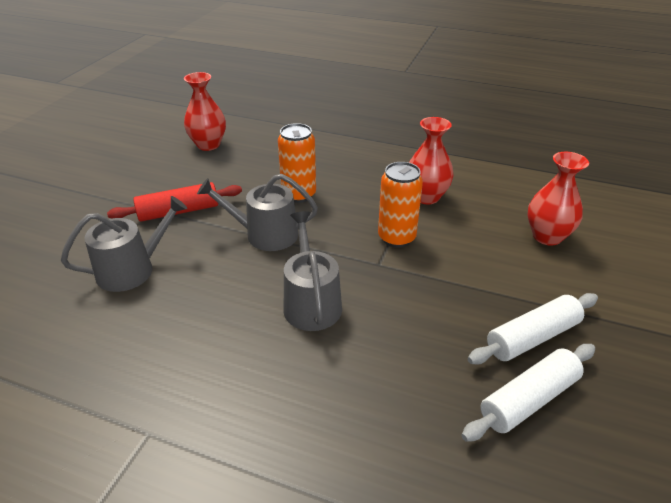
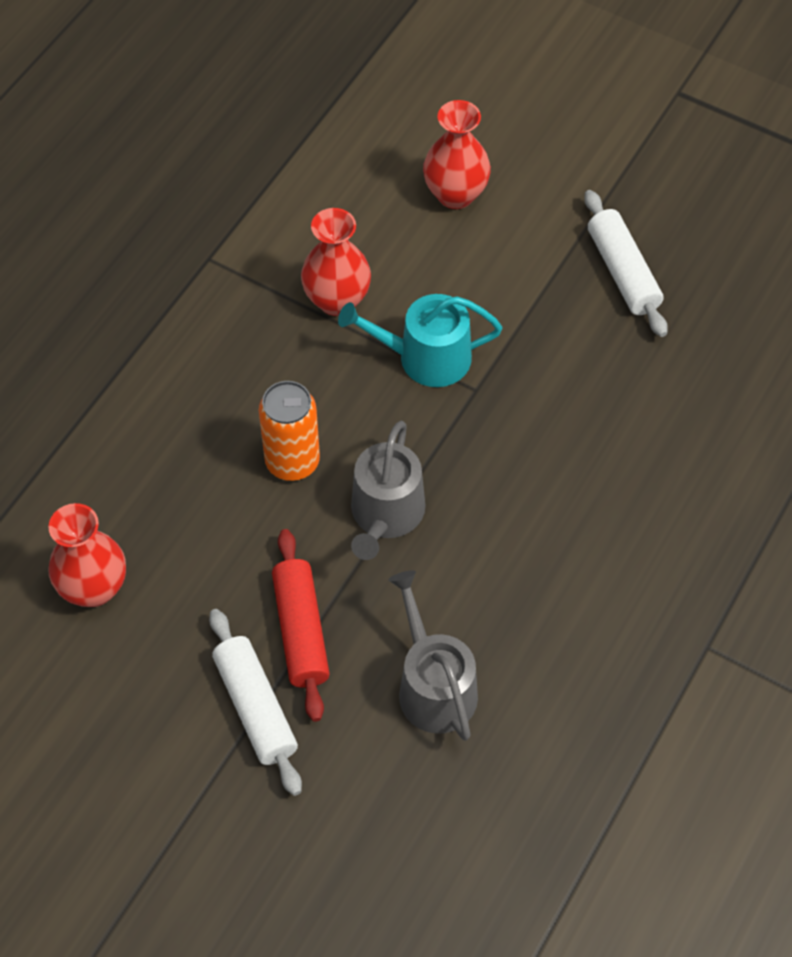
camera: 80 degrees left, 20 degrees up
grey watering can [284,211,342,331] -> none
orange can [378,162,423,248] -> turquoise watering can [338,294,502,387]
white rolling pin [461,344,595,442] -> white rolling pin moved to [209,609,302,796]

